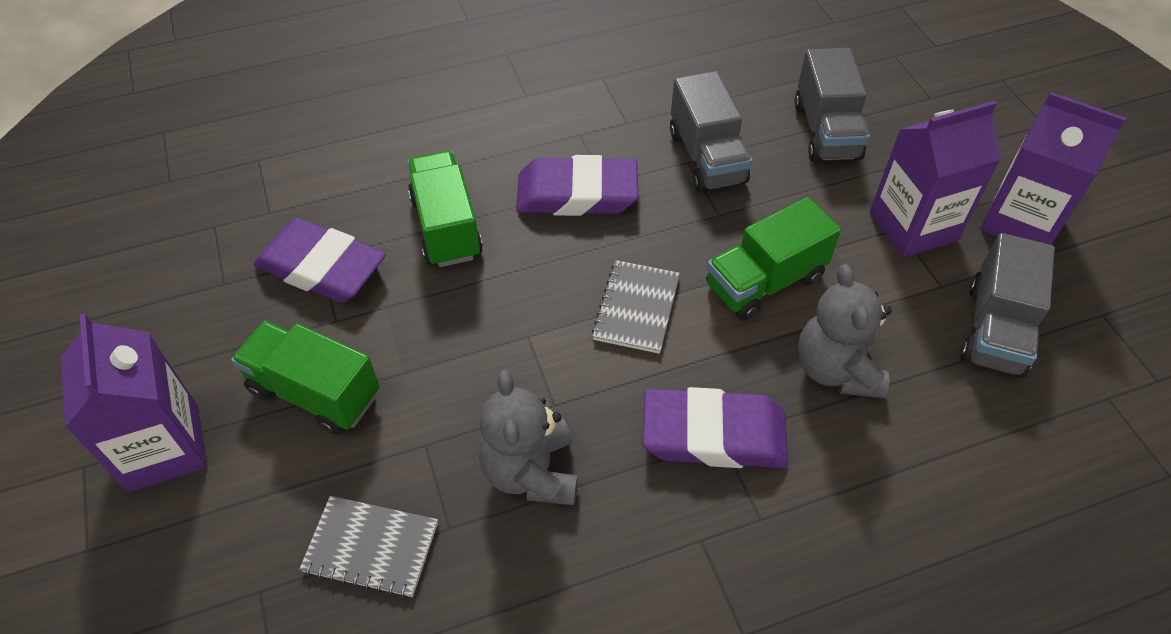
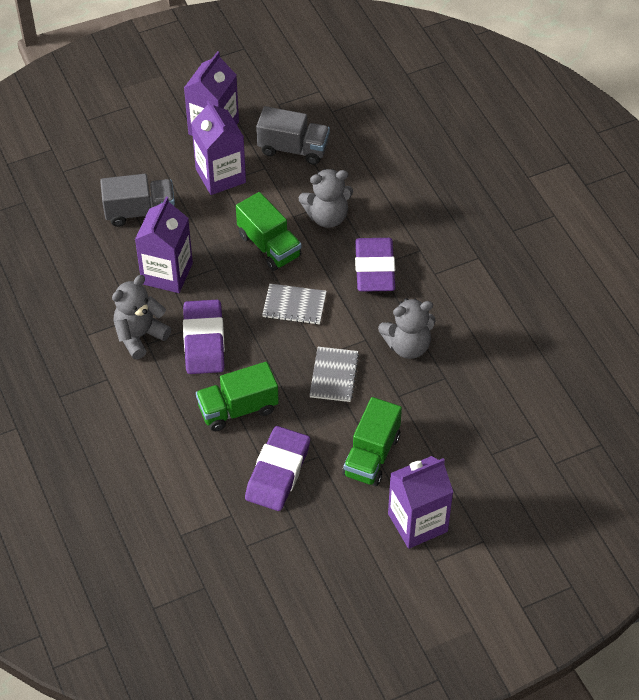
camera: 95 degrees left, 0 degrees up
grey notebook [299,496,438,598] -> grey notebook moved to [309,347,359,402]
grey truck [670,71,753,192] -> purple carton [135,197,193,293]
none -> grey teddy bear [112,275,171,359]

